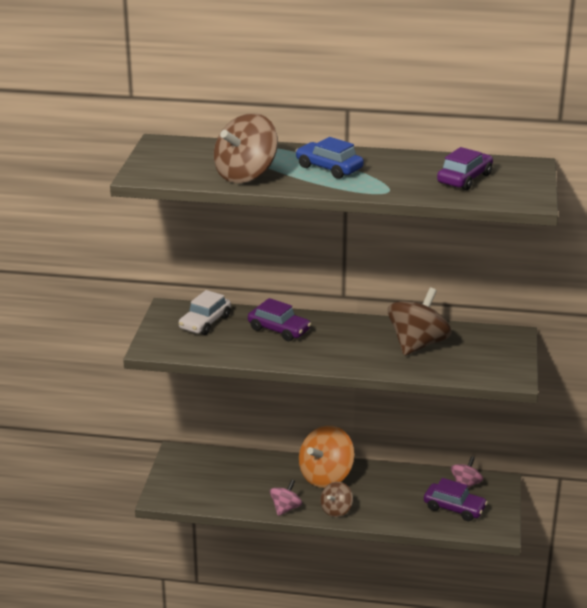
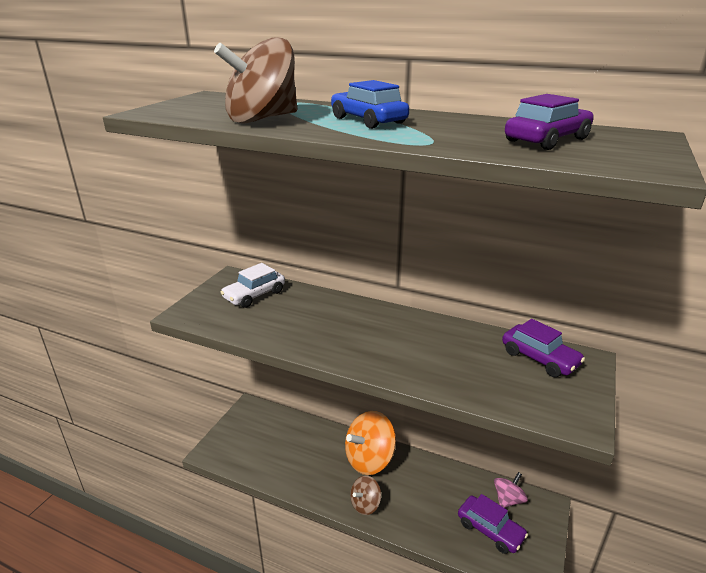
camera: 15 degrees right, 0 degrees up
purple car [248,298,311,341] -> purple car moved to [502,319,585,377]
pink spinning top [270,480,302,516] -> none
brown spinning top [388,288,452,356] -> none

